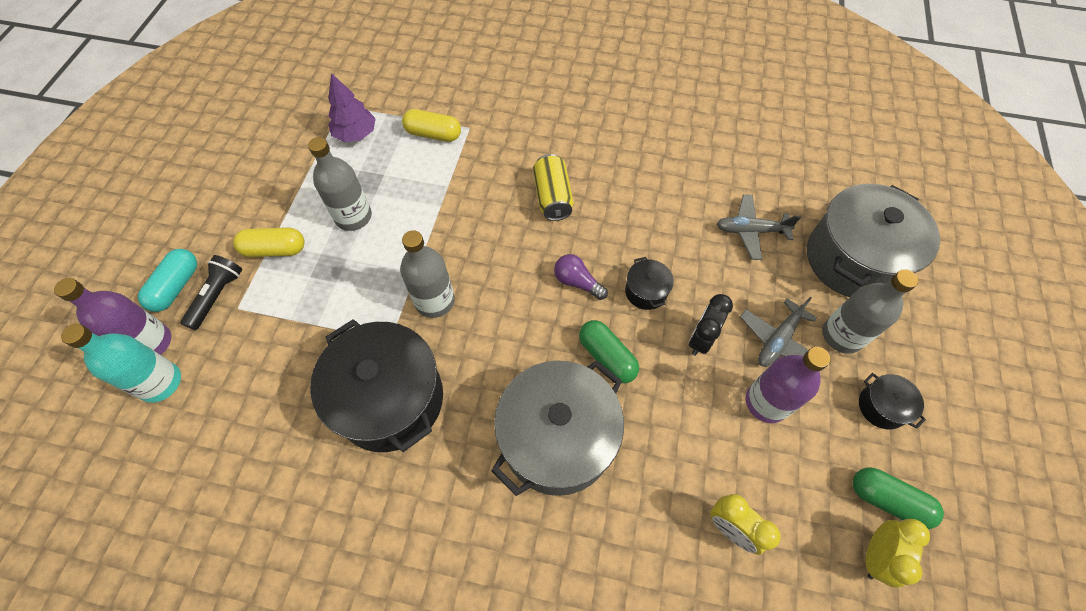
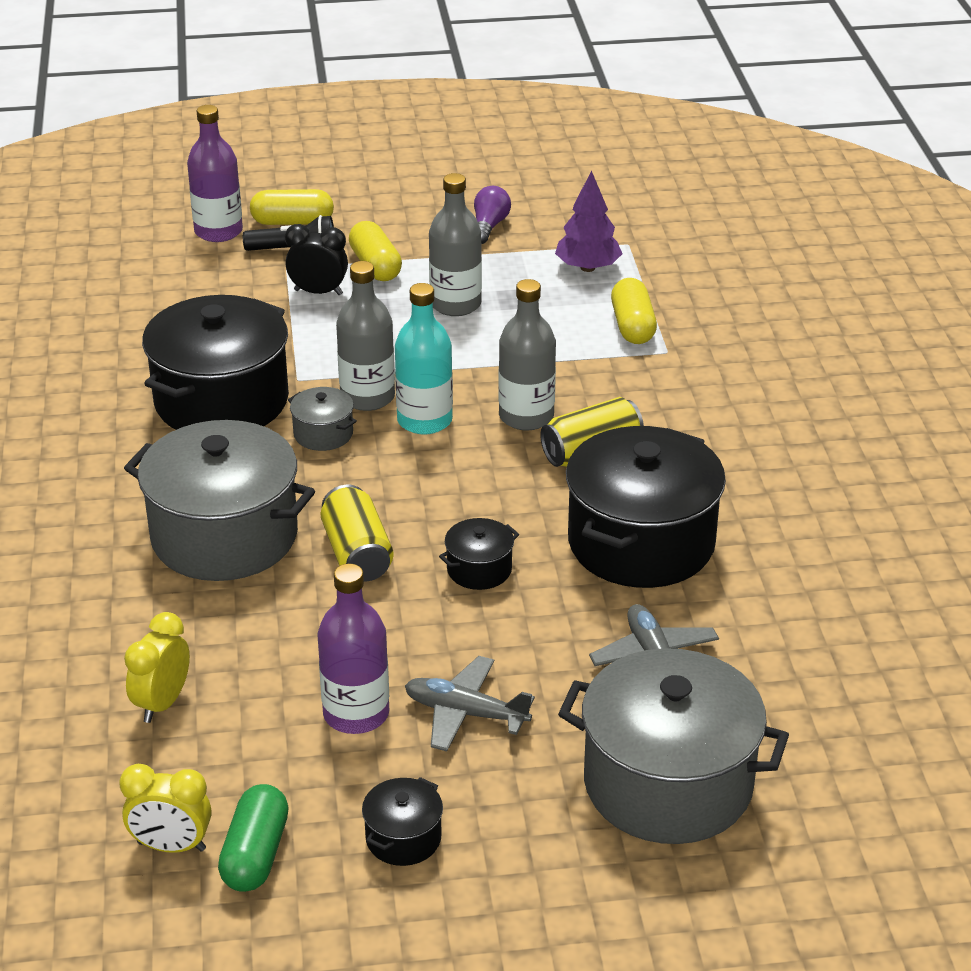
camera: 70 degrees right, 25 degrees down
turquoise bottle [61,324,181,403] -> turquoise bottle moved to [395,283,453,435]
turquoise capsule [138,249,197,312] -> yellow capsule [250,189,334,225]
purple light bulb [554,254,608,300] -> purple light bulb moved to [474,186,511,244]
green capsule [579,320,639,383] -> yellow can [321,485,394,582]
black clock [689,294,733,356] -> black clock moved to [285,224,348,295]
grey bottle [822,269,918,354] -> grey bottle moved to [498,279,556,430]
none -> grey pot [288,387,357,451]
none -> black pot [566,426,726,588]

